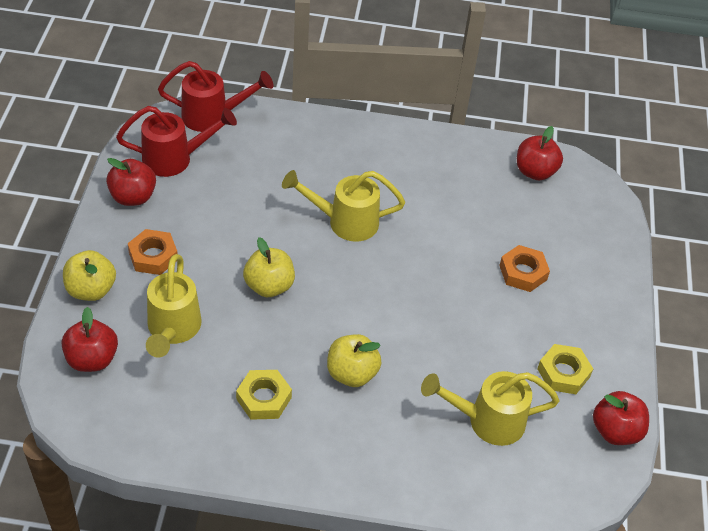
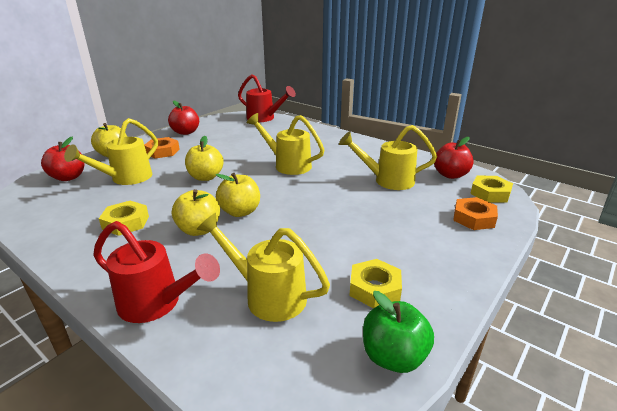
camera: 35 degrees right, 20 degrees down
red watering can [116,106,237,177] -> red watering can moved to [93,221,220,323]
orange nut [499,245,550,292] -> orange nut moved to [453,197,498,230]
red apple [593,391,649,445] -> green apple [363,291,434,373]
none -> yellow apple [216,173,260,217]
none -> yellow watering can [339,125,437,190]
none -> yellow nut [470,176,513,202]

